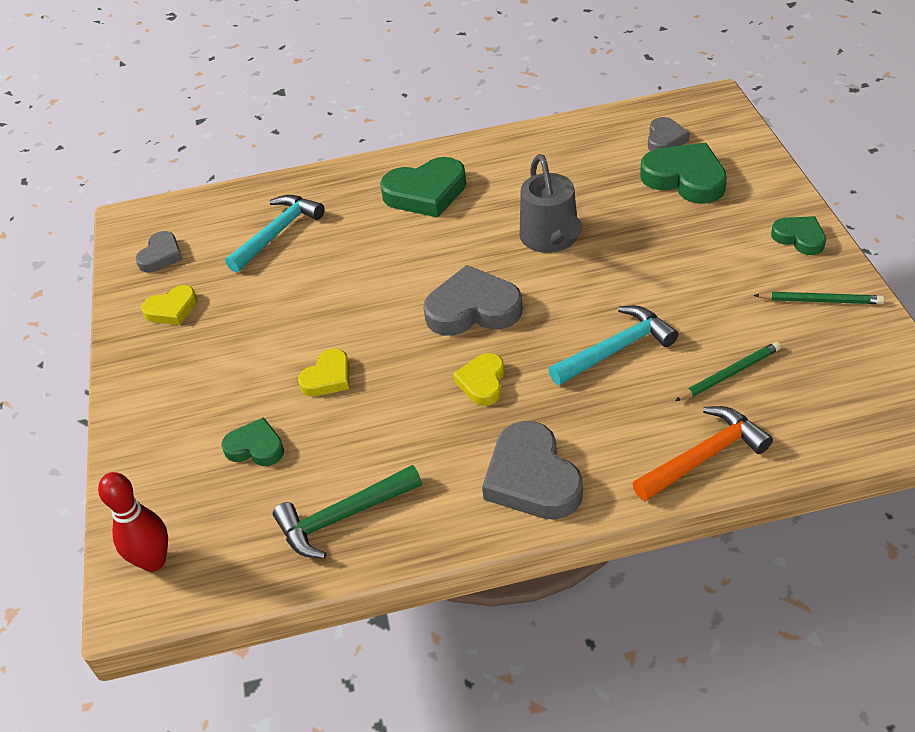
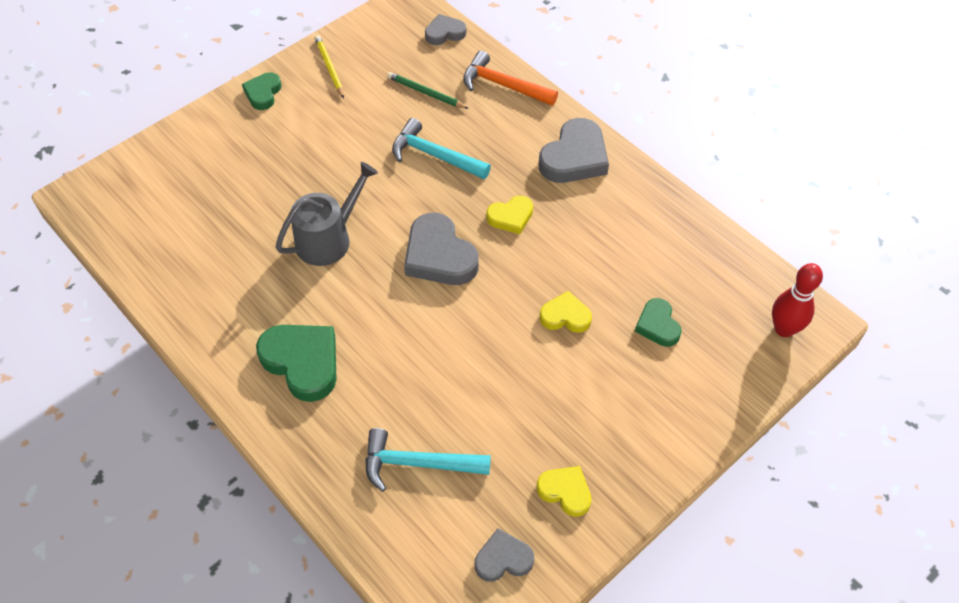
camera: 125 degrees left, 10 degrees up
green hammer [273,465,422,559] -> none
green heart [640,143,727,204] -> none
grey heart [648,117,690,151] -> grey heart moved to [425,14,466,45]
green pencil [754,292,885,304] -> yellow pencil [315,35,344,98]

